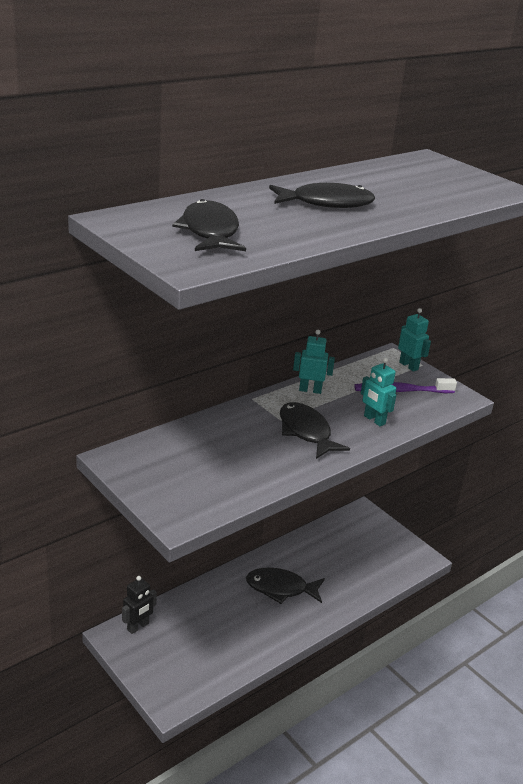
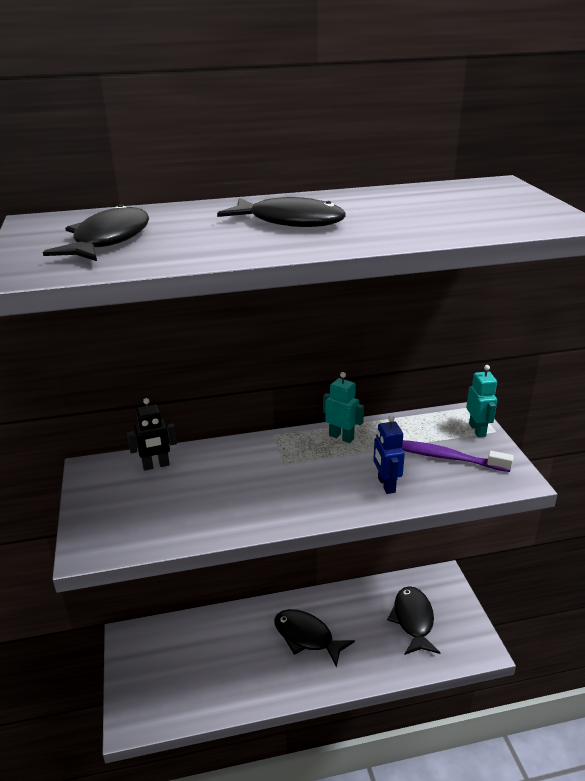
camera: 30 degrees right, 0 degrees up
black robot [122,576,157,634] -> black robot moved to [127,398,177,471]
black fish [280,402,350,459] -> black fish moved to [387,586,441,655]
turquoise robot [361,358,396,426] -> blue robot [373,415,405,494]

